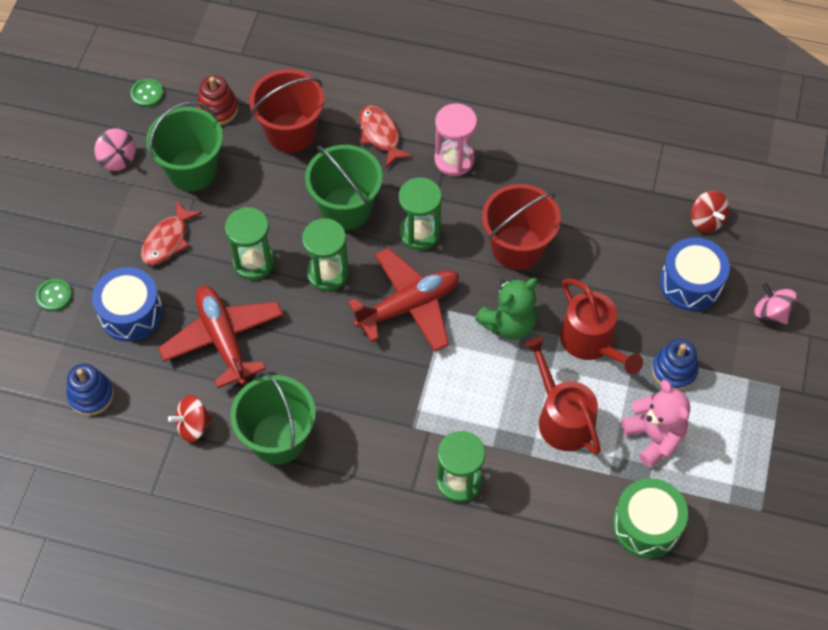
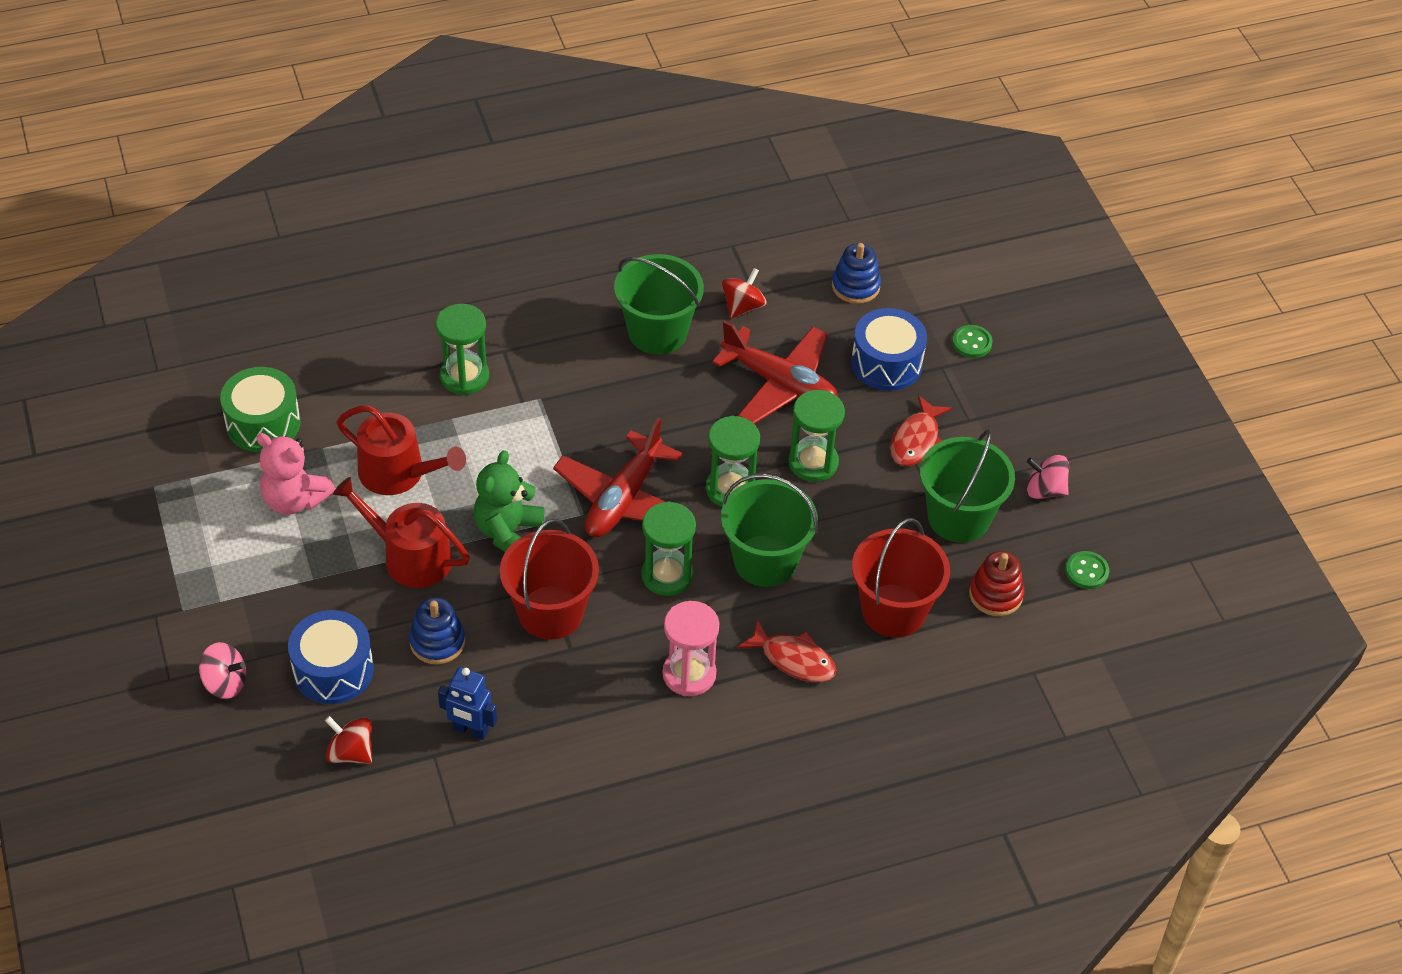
camera: 145 degrees right, 10 degrees down
red fish [141,200,202,265] -> red fish turned 150 degrees counterclockwise [890,395,952,466]
blue stacking toy [652,339,699,391] -> blue stacking toy moved to [409,598,465,664]
none -> blue robot [438,667,497,740]

